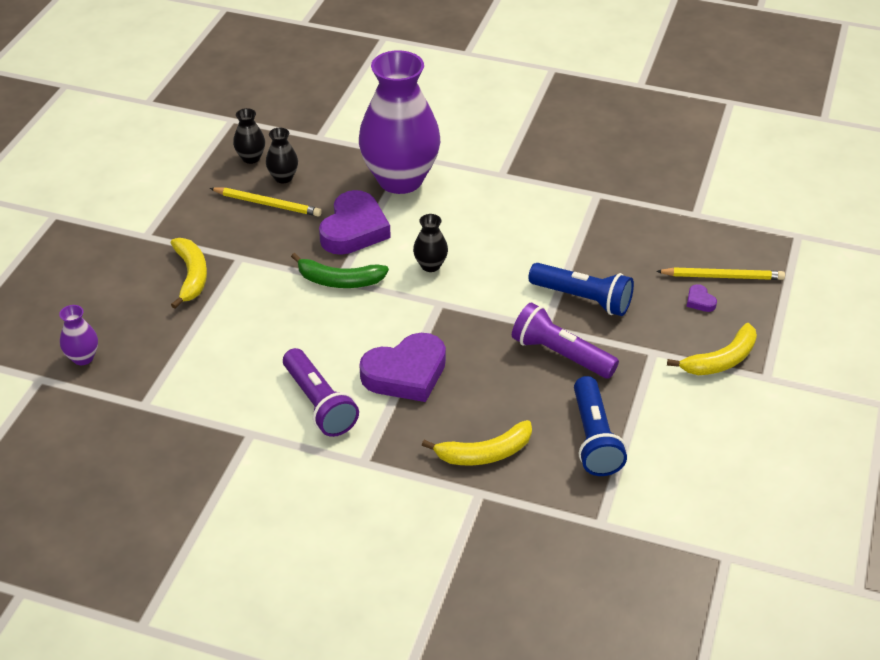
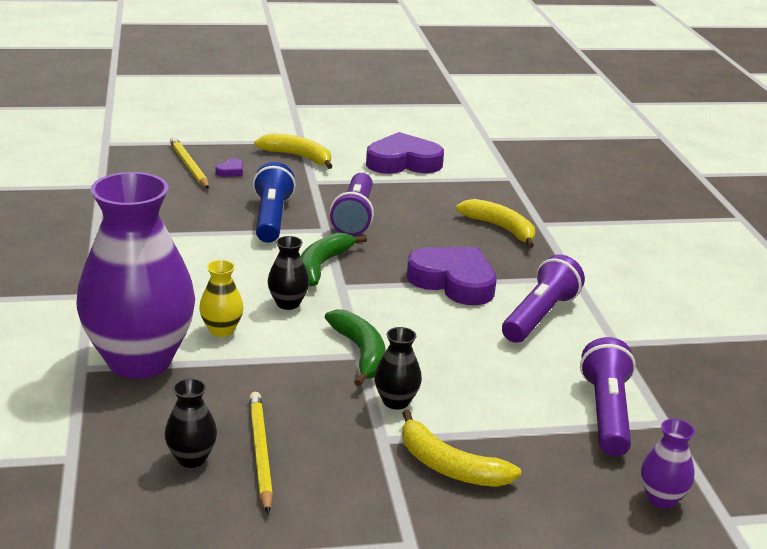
camera: 120 degrees left, 15 degrees down
yellow banana [171,238,207,309] -> yellow banana turned 105 degrees counterclockwise [402,410,521,487]
black vase [233,108,265,164] -> black vase moved to [374,327,422,410]
purple heart [319,190,391,255] -> purple heart moved to [366,132,444,174]
blue flashlight [574,376,627,476] -> none
none -> yellow vase [199,260,243,337]
none -> green banana [301,233,367,286]
none -> purple flashlight [580,337,636,456]

